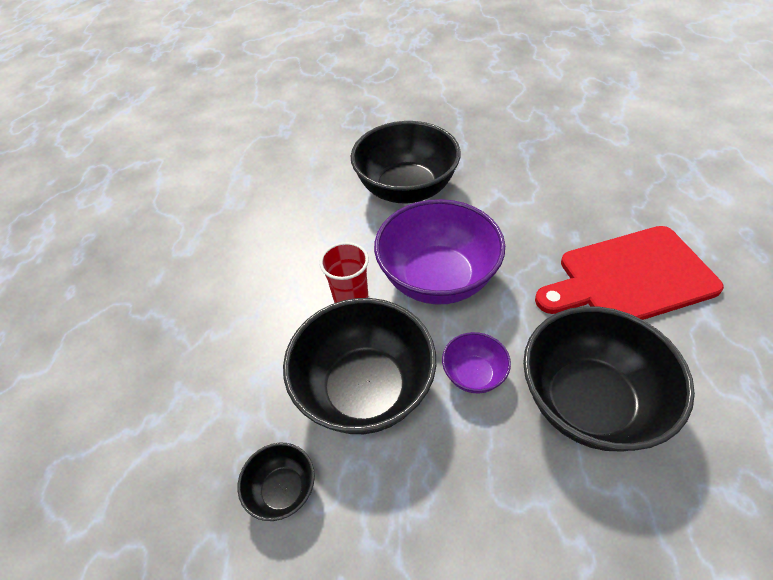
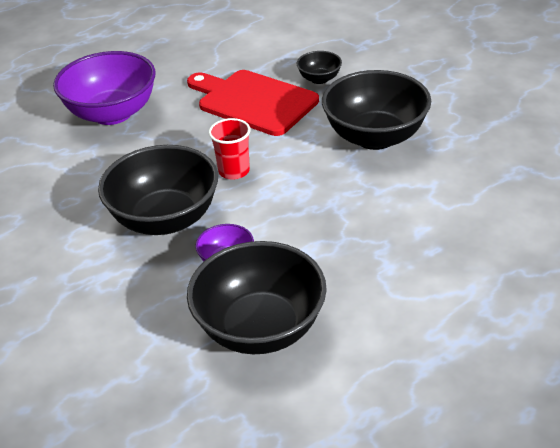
camera: 50 degrees right, 10 degrees down
black bowl [237,443,315,521] -> black bowl moved to [296,51,342,84]
purple bowl [374,199,505,305] -> purple bowl moved to [53,51,156,125]
red cutting board [535,226,724,320] -> red cutting board moved to [187,70,319,136]

